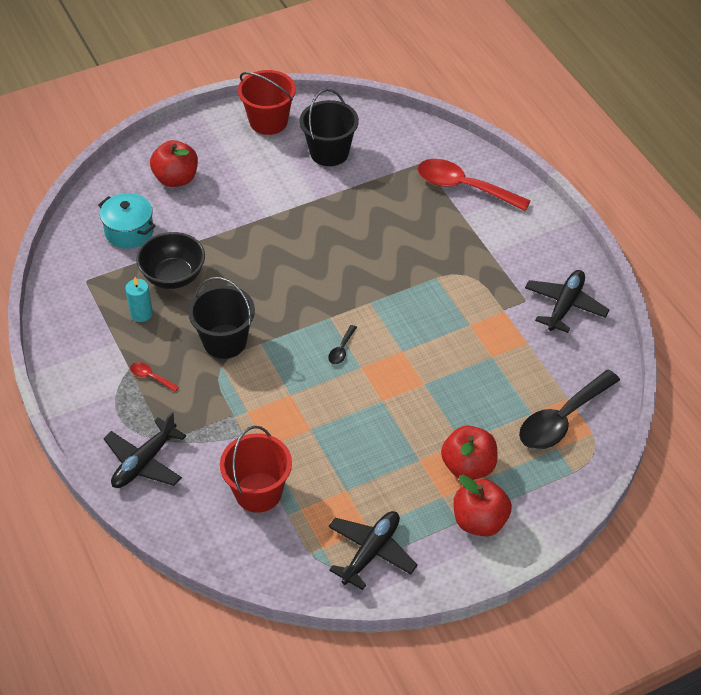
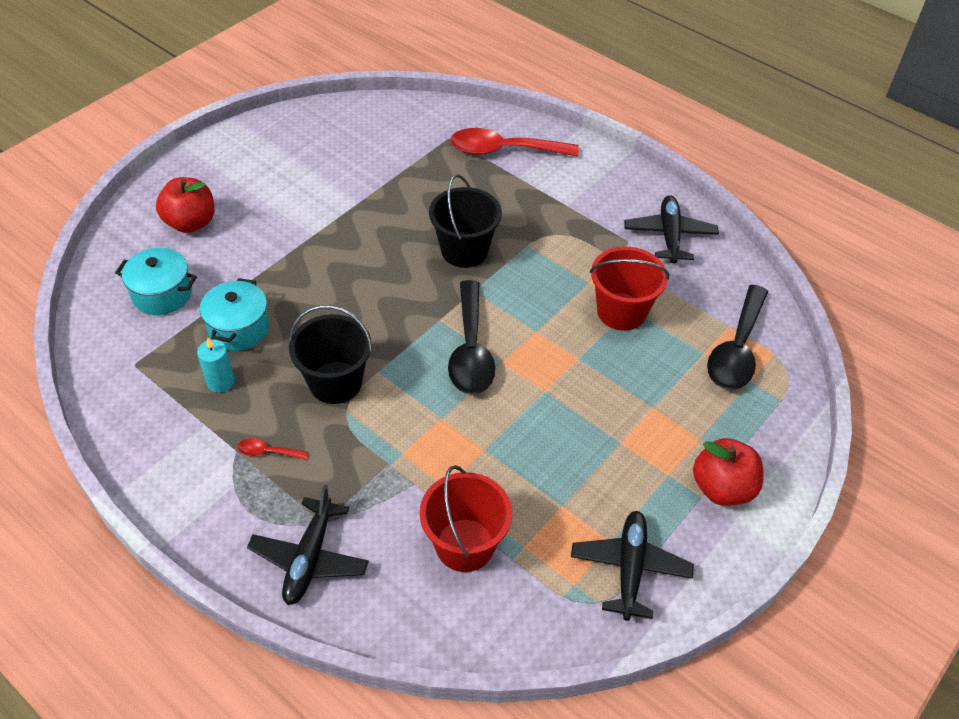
camera: 25 degrees left, 0 degrees up
black bowl [136,232,205,289] -> turquoise pot [200,278,269,351]
red bucket [238,70,296,135] -> red bucket moved to [590,246,669,331]
black bucket [300,89,359,166] -> black bucket moved to [429,174,502,268]
black spoon [328,325,357,364] -> black spoon [448,280,495,395], size x2.37
red apple [441,425,497,480] -> none

